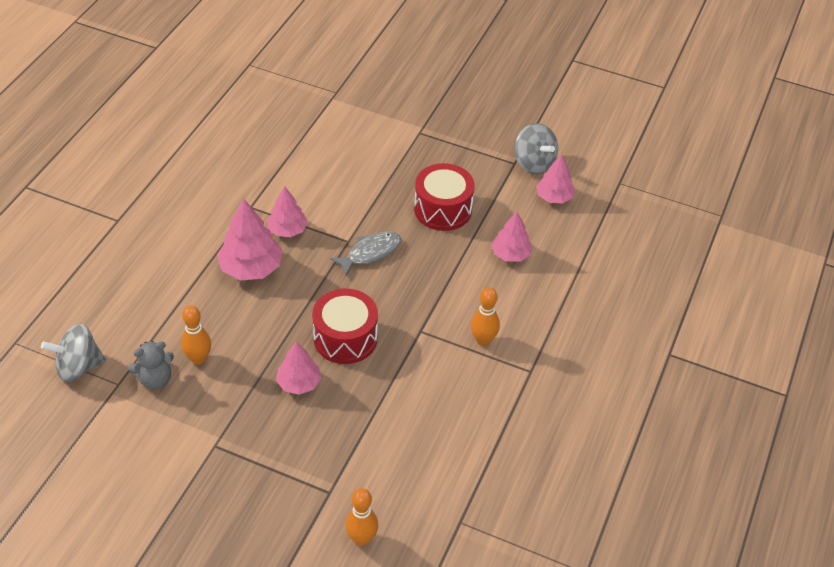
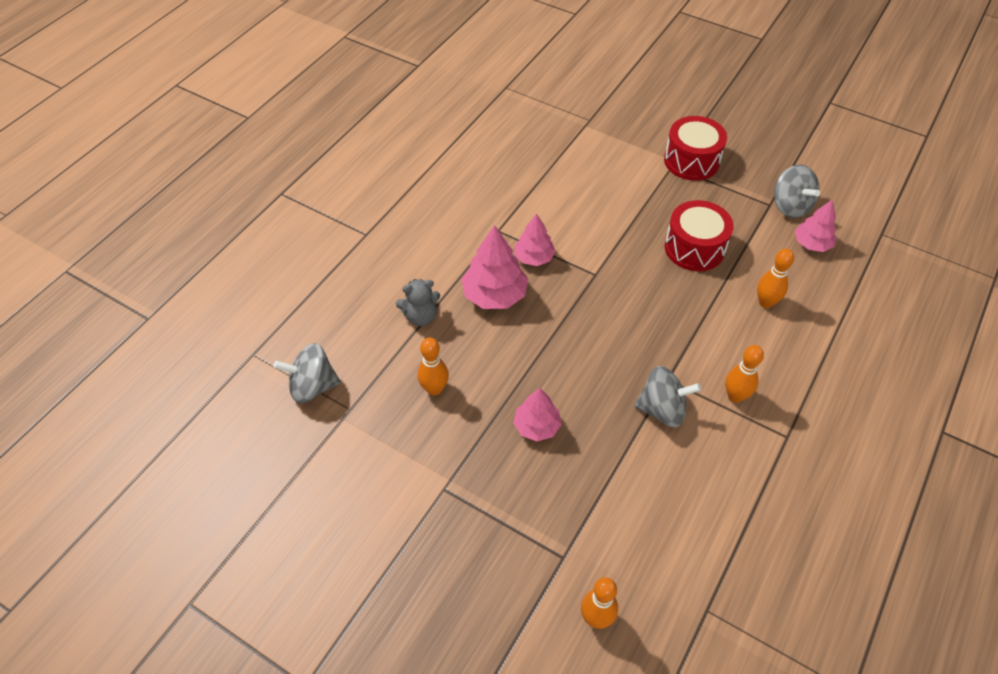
camera: 10 degrees right, 5 degrees up
grey teddy bear [128,341,174,389] -> grey teddy bear moved to [396,279,440,326]
red drum [312,288,378,364] -> red drum moved to [664,116,727,181]
grey fish [330,232,401,276] -> none
pink tree [491,212,532,262] -> orange bowling pin [757,248,794,308]
none -> grey spinning top [634,366,702,427]

